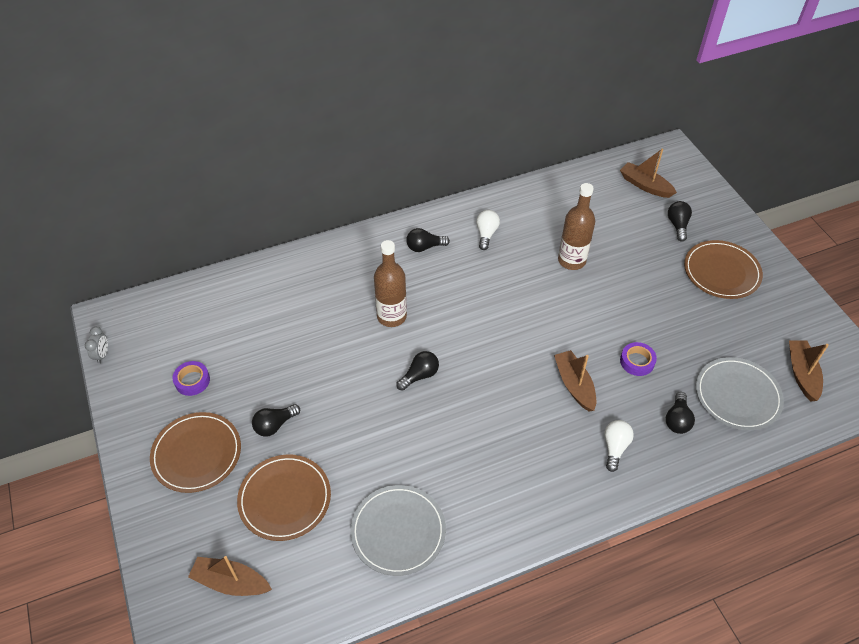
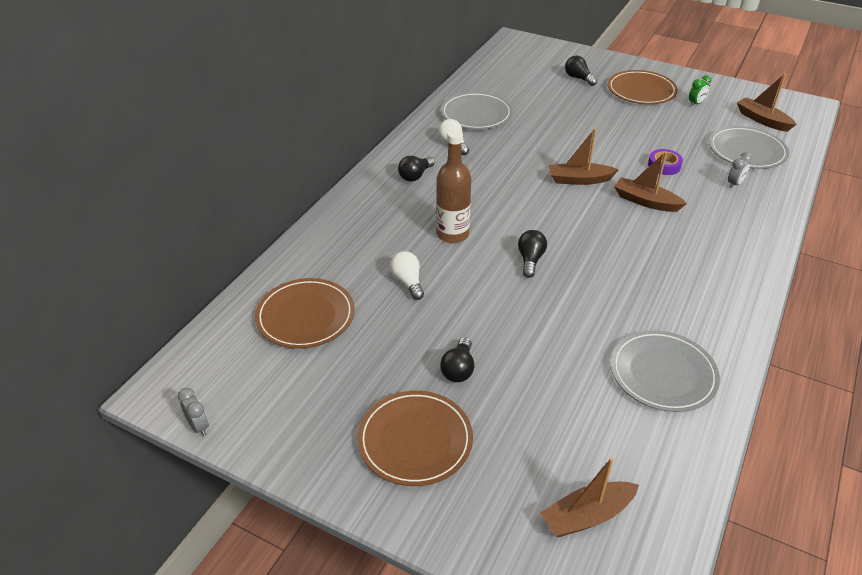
camera: 40 degrees left, 10 degrees down
purple tape [172,361,210,396] -> none
brown plate [237,454,331,541] -> brown plate moved to [255,278,355,349]
brown bottle [558,183,595,270] -> none
white light bulb [605,420,634,472] -> white light bulb moved to [390,251,424,300]
brown boat [620,149,677,198] -> brown boat moved to [549,128,618,185]
black light bulb [666,392,695,434] -> grey clock [728,152,752,188]
none -> grey plate [441,92,513,130]
none -> green clock [689,75,711,107]

